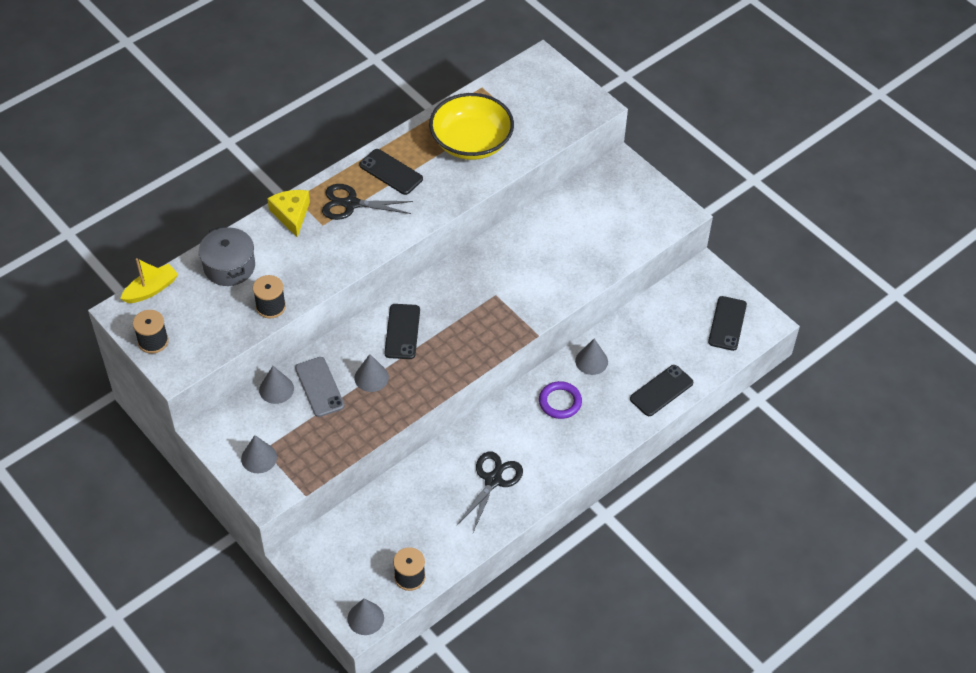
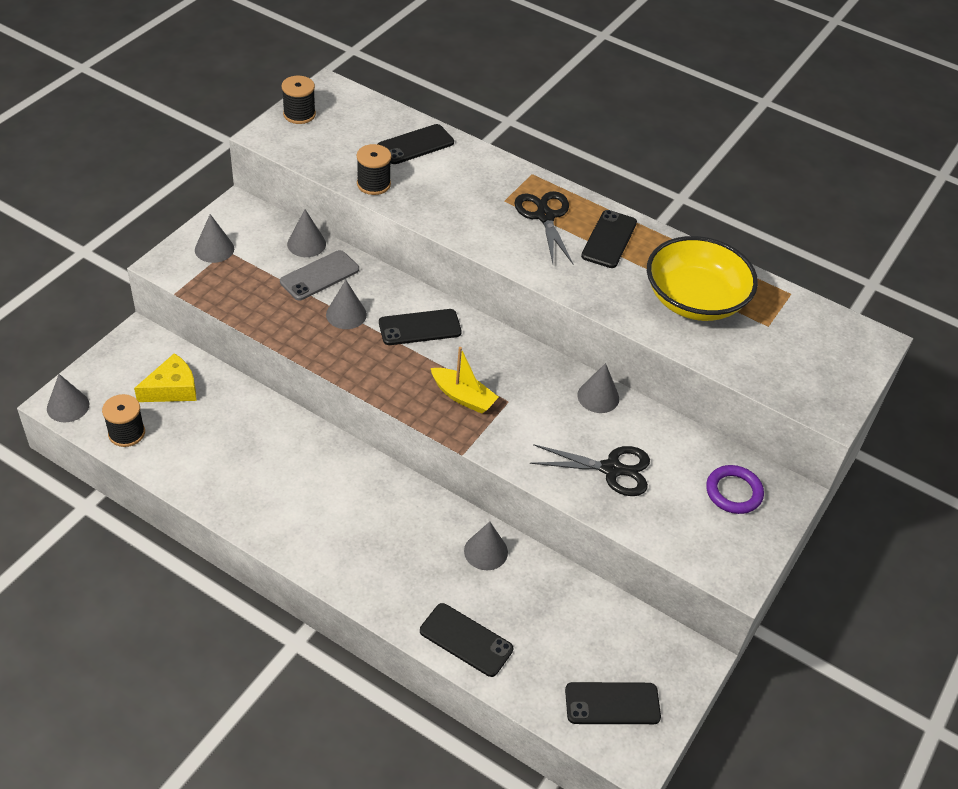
camera: 70 degrees right, 5 degrees down
yellow boat [120,258,178,303] -> yellow boat moved to [431,347,499,414]
grey pot [199,226,255,286] -> black phone [377,124,454,164]
yellow cheese [267,190,310,237] -> yellow cheese moved to [134,353,197,402]
black scissors [457,452,523,532] -> black scissors moved to [530,444,650,496]
purple ring [539,381,582,419] -> purple ring moved to [706,465,764,514]
none -> grey cone [577,363,619,413]

